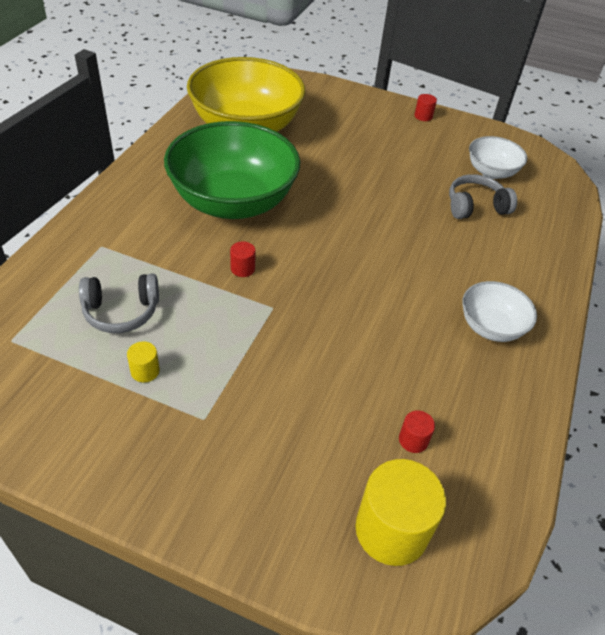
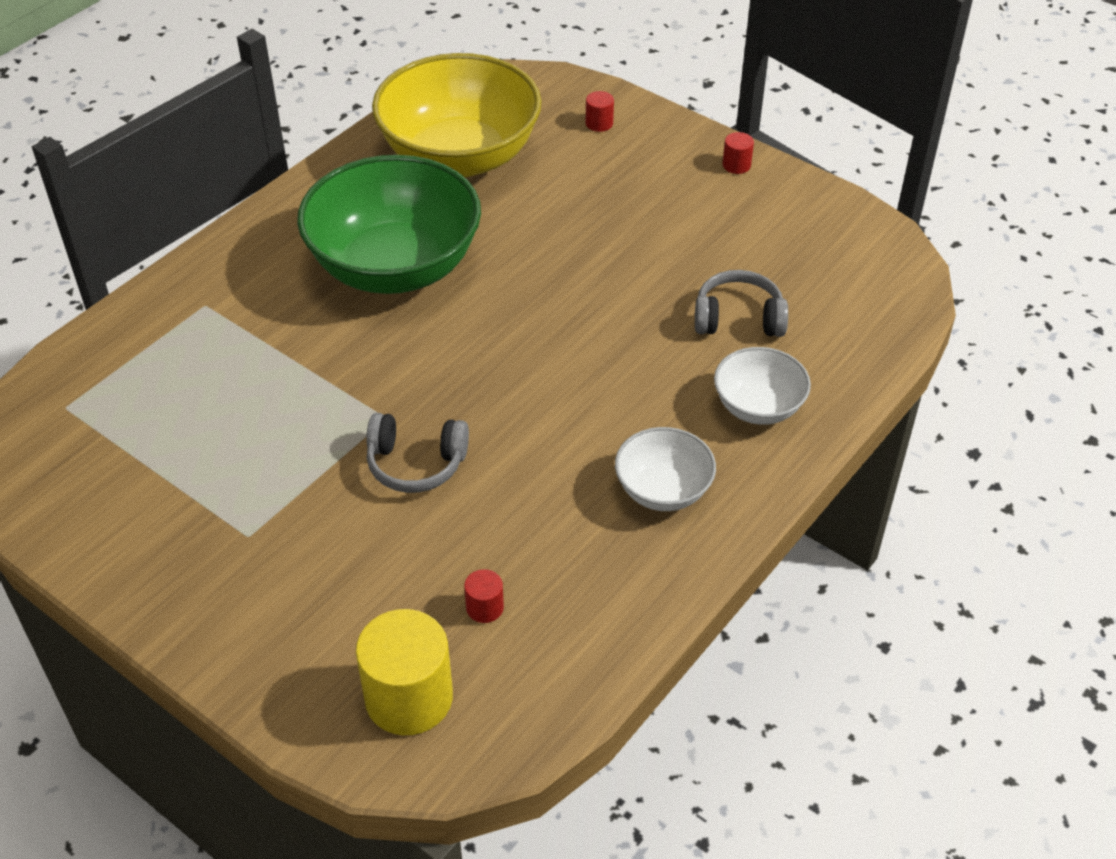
camera: 20 degrees right, 0 degrees up
grey headphones [79,274,159,333] -> grey headphones moved to [366,413,469,493]
yellow cylinder [127,342,160,382] -> none
red cylinder [230,241,256,277] -> red cylinder moved to [586,91,614,132]
white bowl [469,136,527,179] -> white bowl moved to [714,347,811,425]

